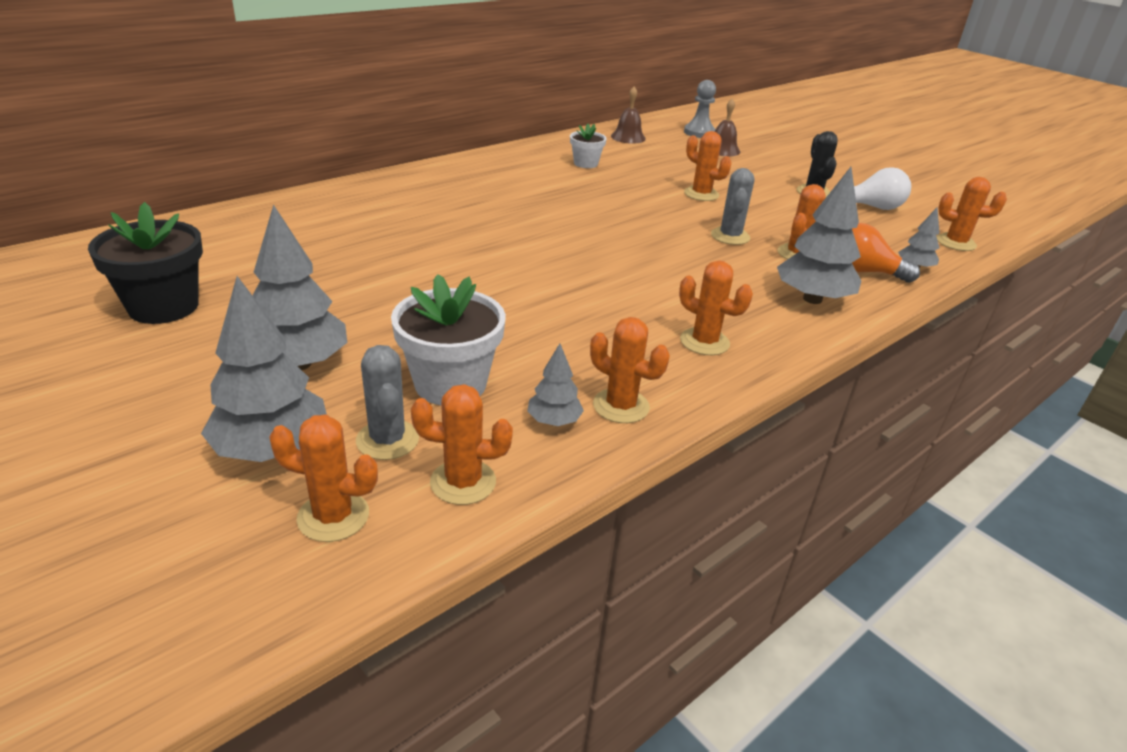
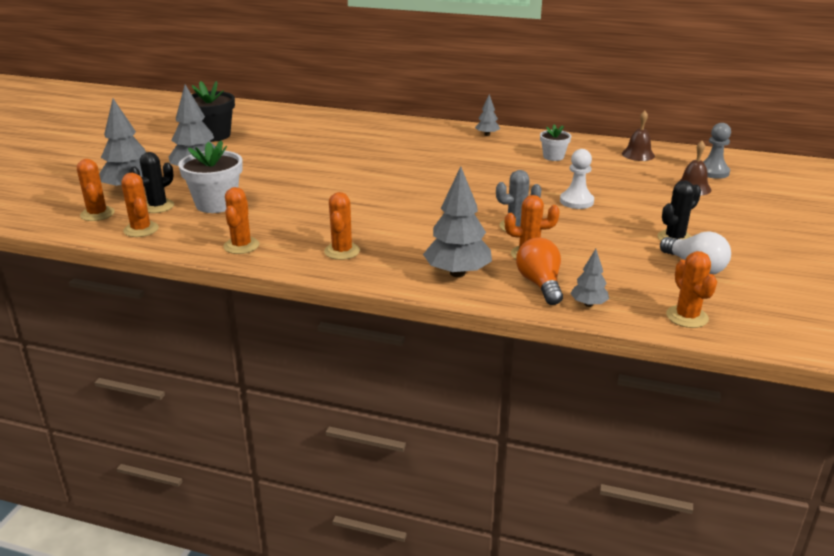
camera: 60 degrees right, 5 degrees down
grey cactus [356,345,419,460] -> black cactus [129,152,174,213]
grey tree [527,344,584,426] -> grey tree moved to [475,94,500,136]
orange cactus [684,131,731,201] -> white pawn [560,149,594,209]

